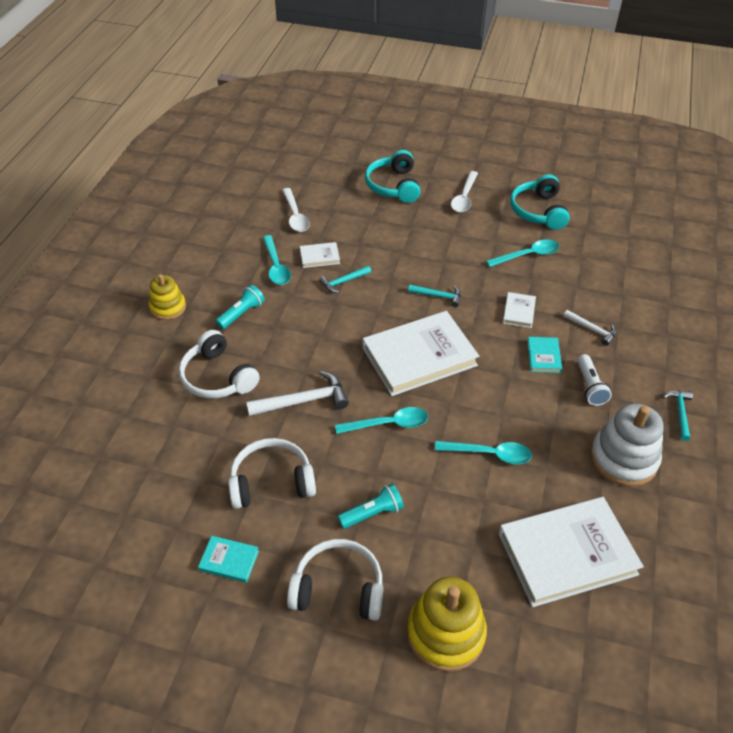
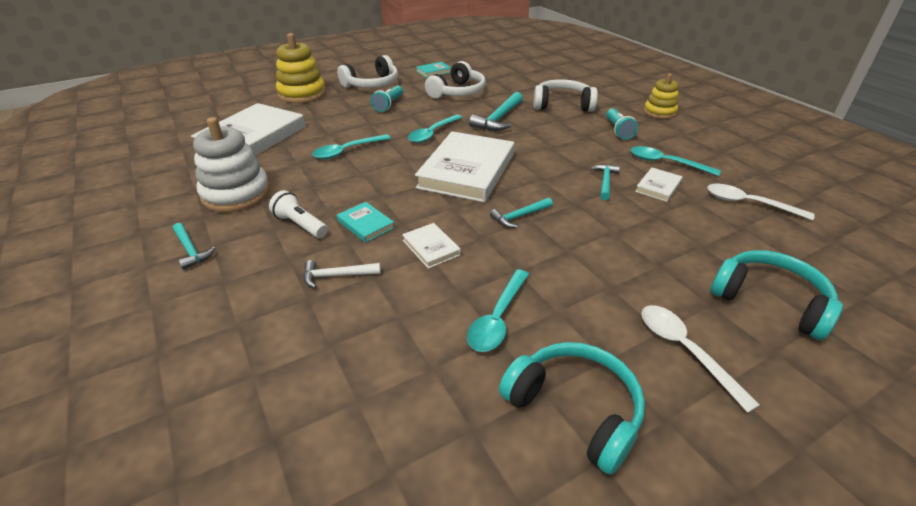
camera: 135 degrees right, 10 degrees down
white hammer [246,371,349,416] -> turquoise hammer [469,92,523,131]

